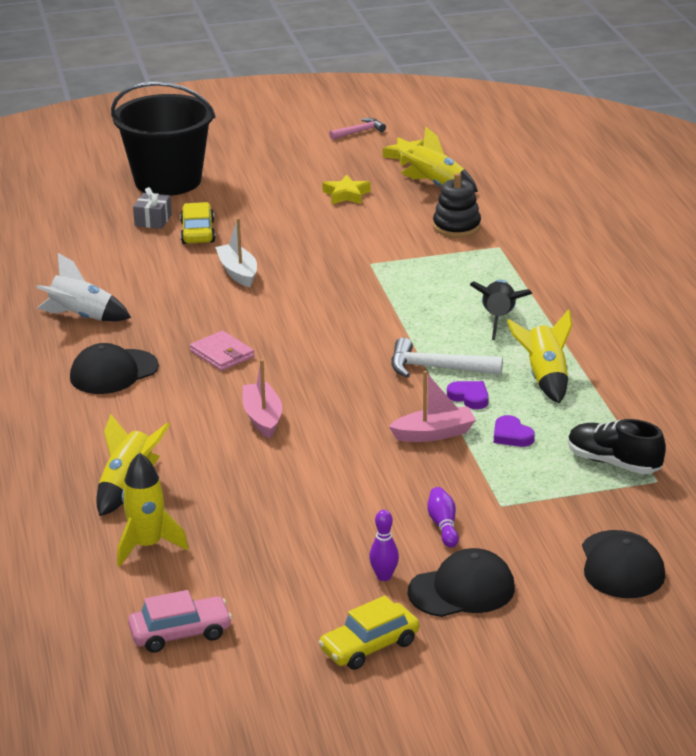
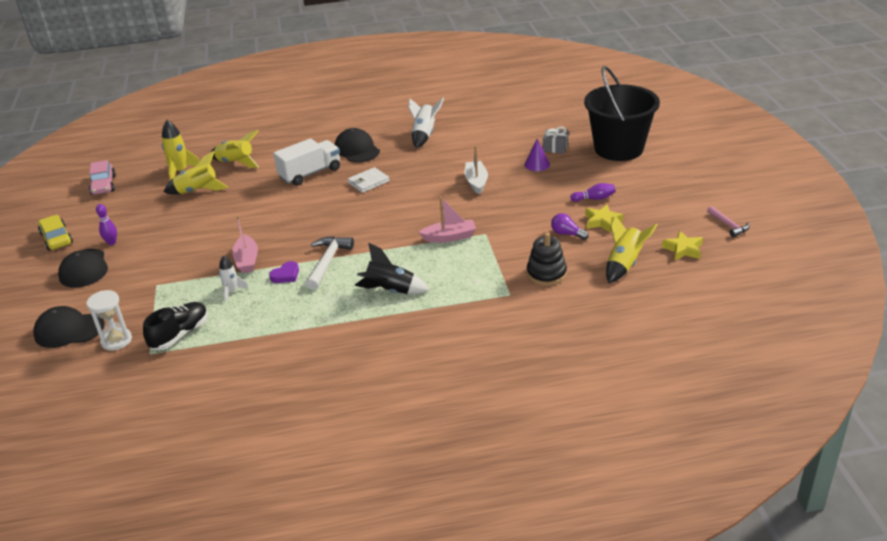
camera: 95 degrees right, 5 degrees up
yellow car [180,202,215,244] -> purple cone [524,139,550,171]
pink wallet [190,331,254,371] -> white wallet [347,167,390,193]
white boat [215,218,257,287] -> white boat turned 75 degrees counterclockwise [464,146,488,194]
pink boat [243,359,282,438] -> pink boat moved to [419,197,476,242]
purple bowling pin [427,487,459,548] -> purple bowling pin moved to [570,183,616,202]
purple heart [494,415,535,447] -> white rocket [219,255,249,302]
yellow rocket [507,309,572,403] -> yellow rocket moved to [164,151,228,195]
none -> white hourglass [86,290,132,351]
none -> white truck [273,138,340,186]
none -> purple light bulb [551,213,589,240]

